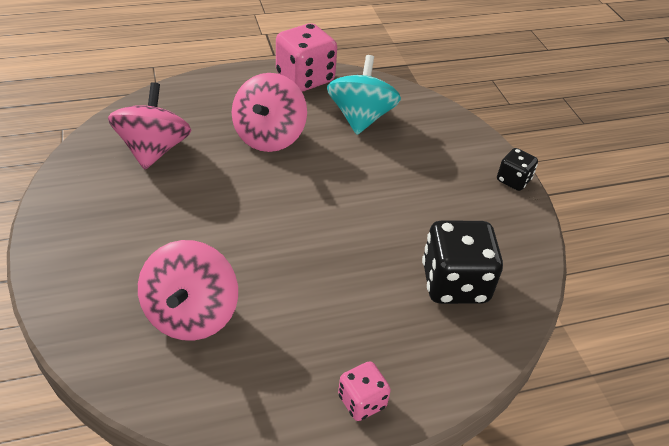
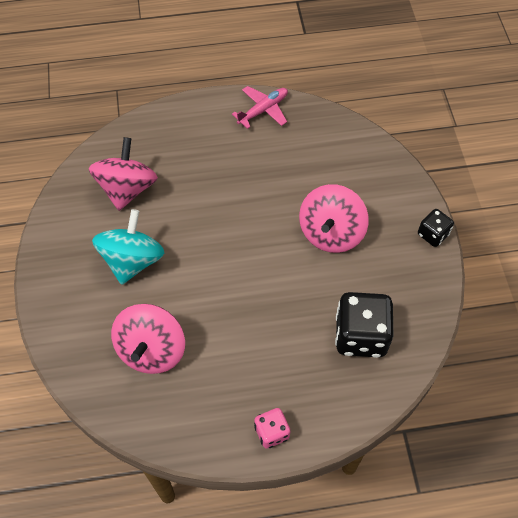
camera: 10 degrees right, 15 degrees up
pink spinning top [232,73,307,152] -> pink spinning top moved to [299,184,369,253]
pink dice [276,23,337,91] -> pink plane [232,86,288,129]
turquoise spinning top [327,55,401,135] -> turquoise spinning top moved to [92,209,164,285]

